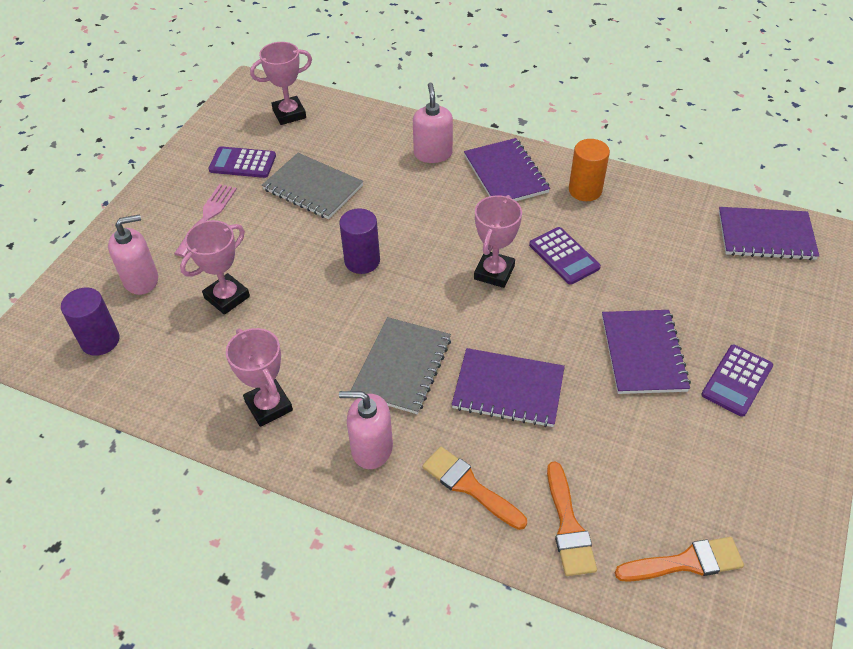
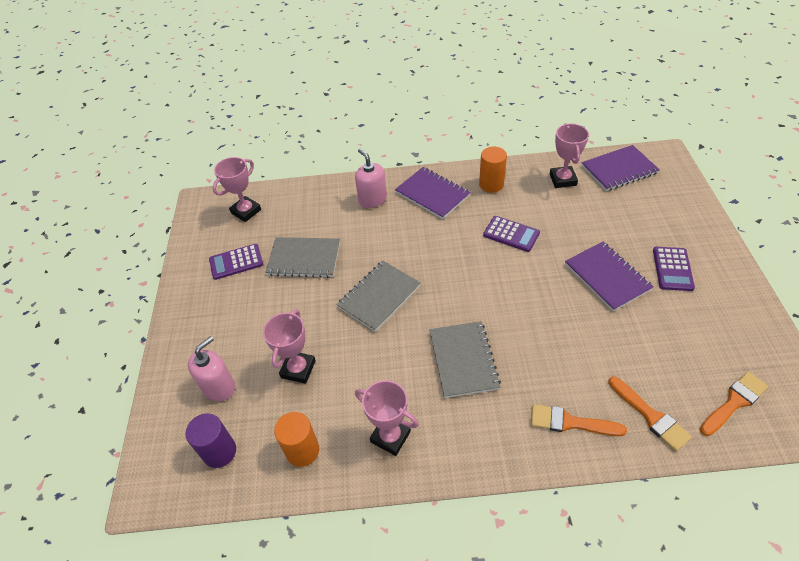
camera: 25 degrees left, 0 degrees up
pink fork [174,184,237,257] -> none
purple cylinder [339,208,380,274] -> grey notebook [337,261,421,332]
pink soap dispenser [339,391,393,469] -> none
purple notebook [452,348,565,427] -> none
pink trophy [474,195,522,288] -> pink trophy moved to [550,123,589,188]
none -> orange cylinder [274,412,319,467]

